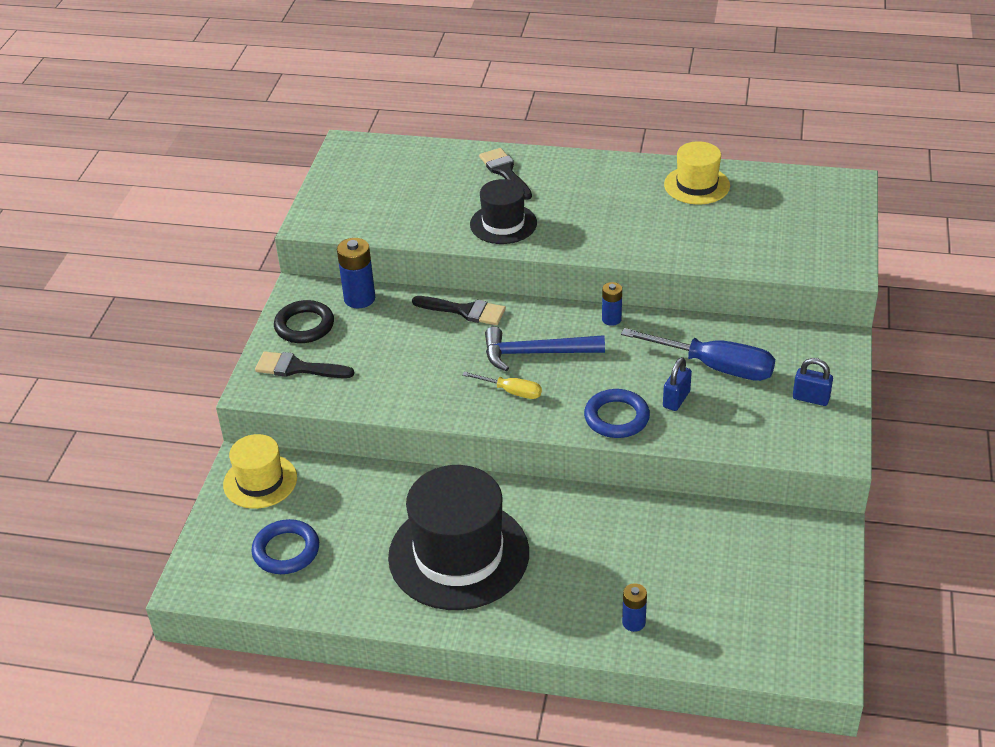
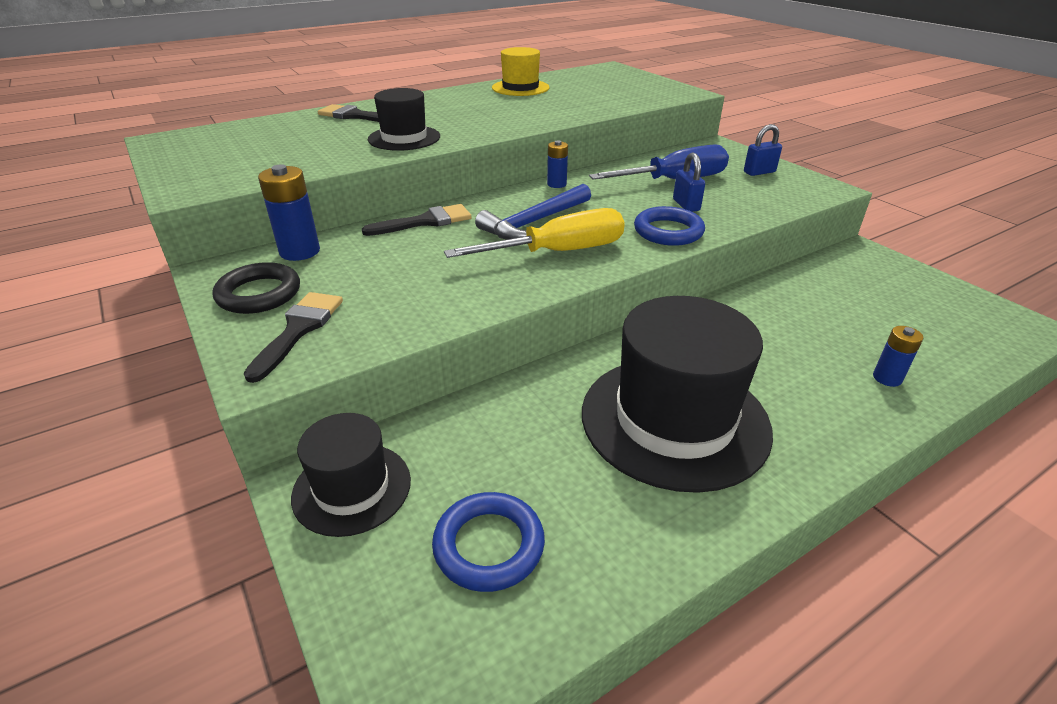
camera: 45 degrees left, 5 degrees down
yellow hat [223,434,297,509] -> black hat [291,413,411,537]
black brush [255,351,354,378] -> black brush turned 135 degrees clockwise [244,292,343,383]
yellow screwdriver [462,372,542,399] -> yellow screwdriver [444,208,625,258], size x1.90

